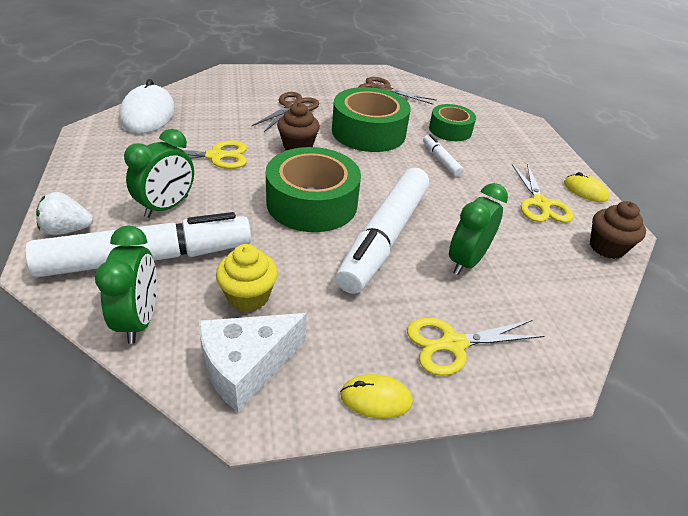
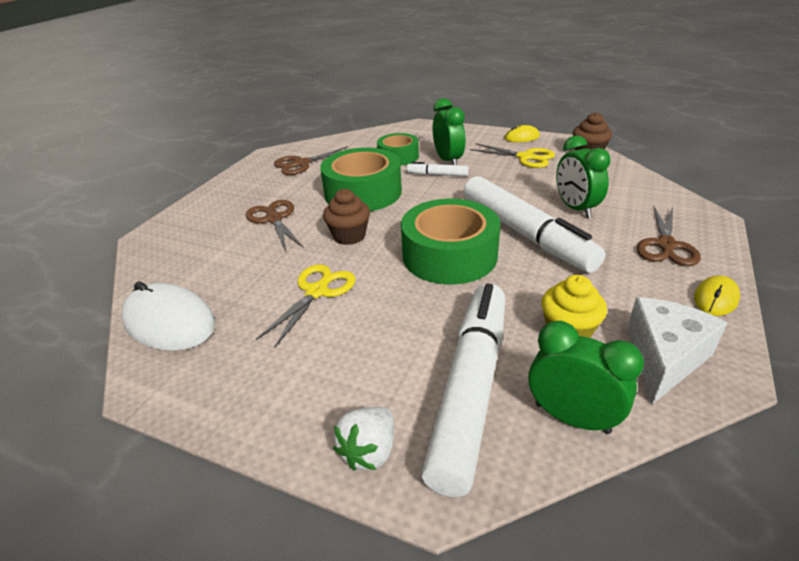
camera: 50 degrees left, 5 degrees down
green clock [124,129,194,218] -> green clock moved to [433,98,465,165]
white cheese [199,313,307,413] -> white cheese turned 150 degrees counterclockwise [627,297,727,404]
yellow scissors [407,318,544,376] -> brown scissors [637,206,701,266]

